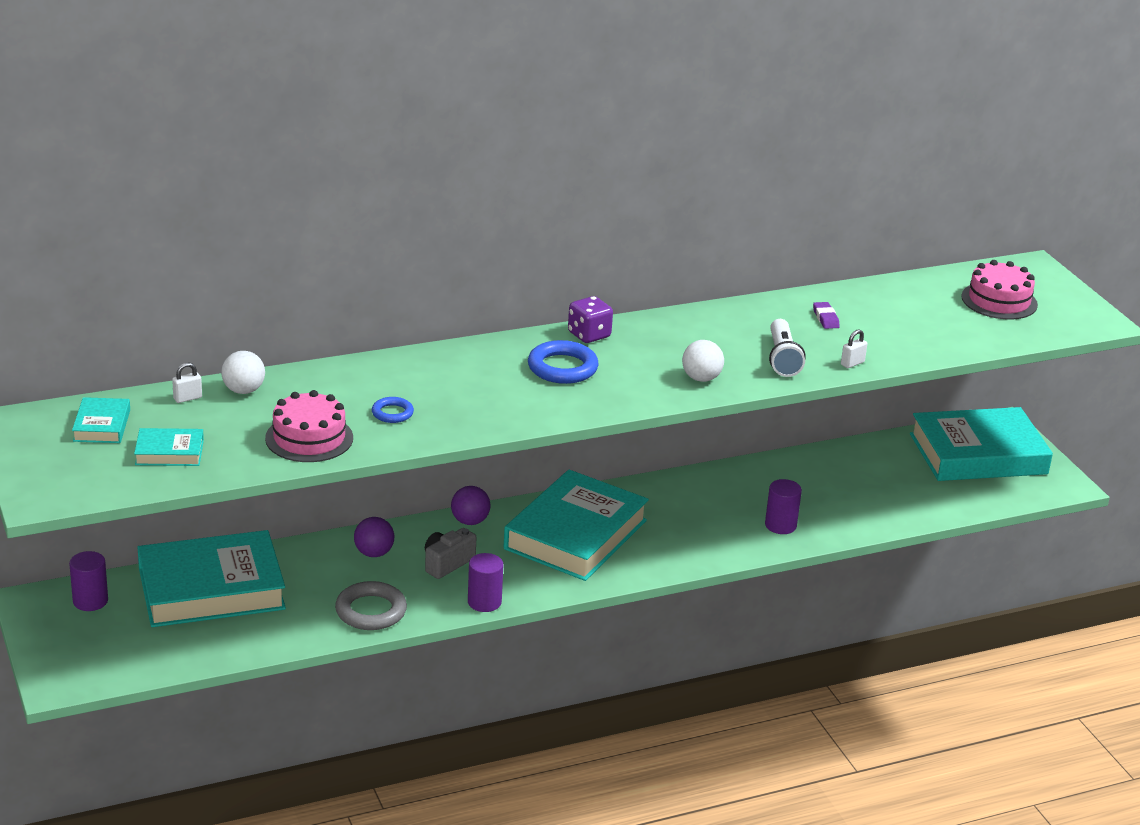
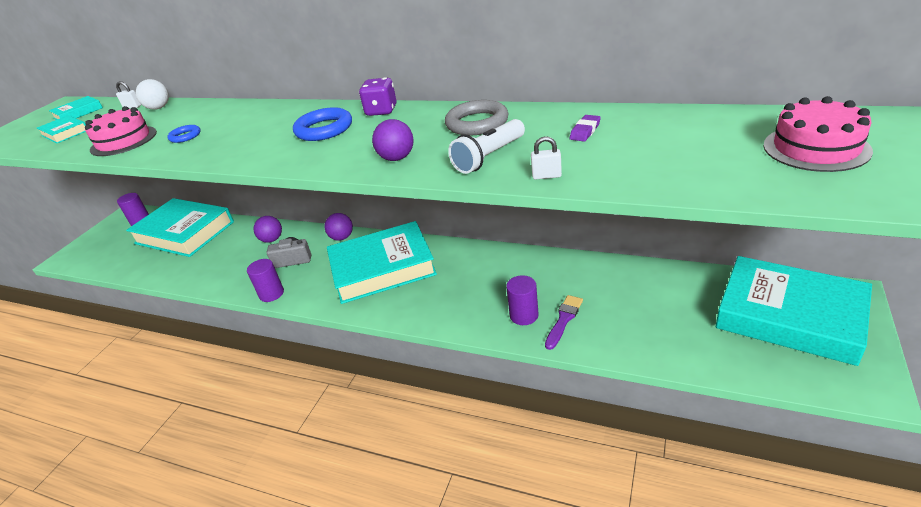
camera: 50 degrees right, 5 degrees up
grey ring [335,581,407,630] -> grey ring moved to [445,100,509,136]
white ball [682,340,724,382] -> purple ball [372,119,414,161]
none -> purple brush [545,295,583,350]

